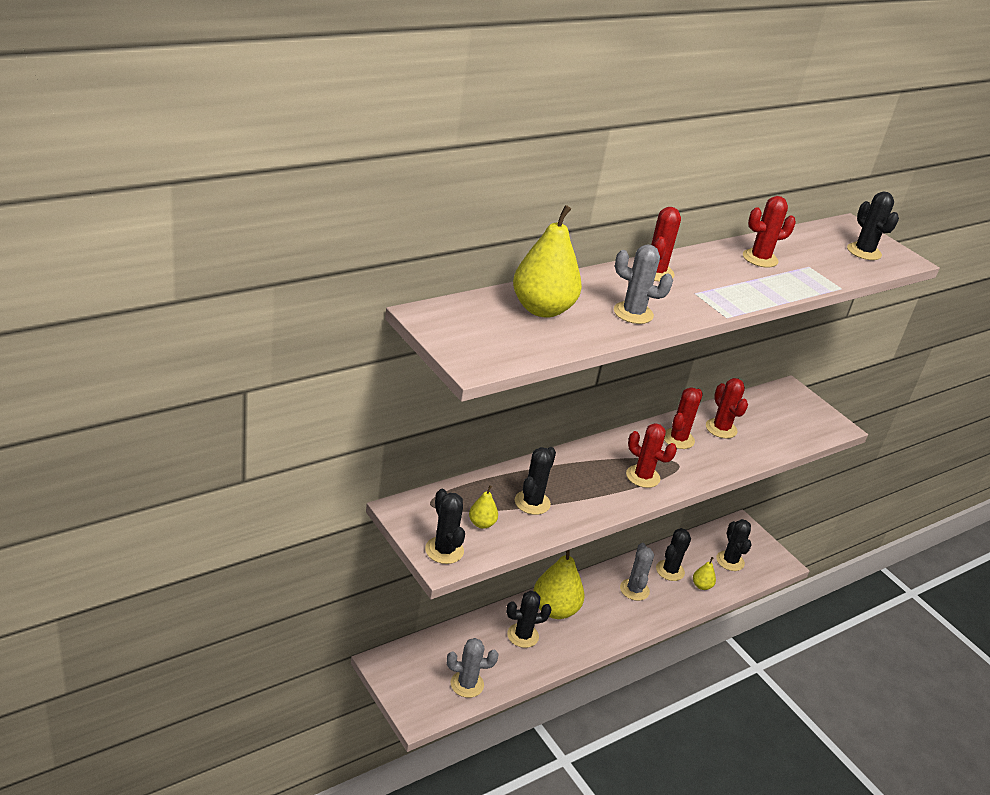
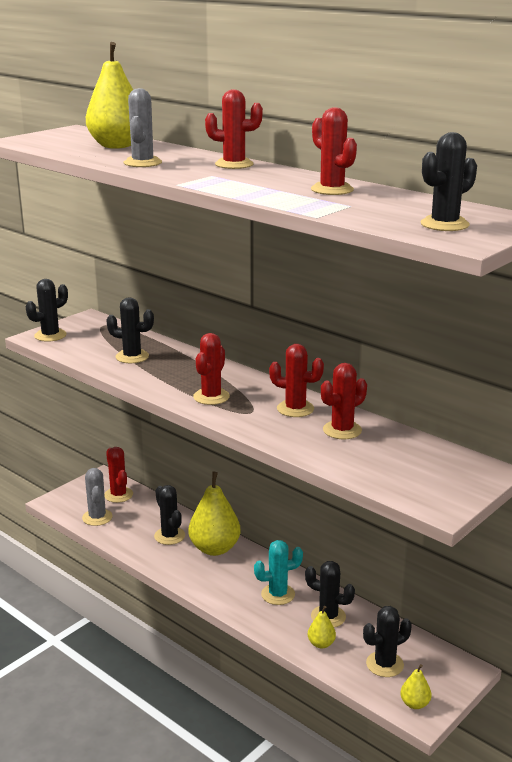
camera: 80 degrees right, 10 degrees down
yellow pear [469,485,498,529] -> yellow pear moved to [400,664,432,709]
grey cactus [620,543,654,601] -> turquoise cactus [254,540,303,605]
none -> red cactus [104,447,133,503]

